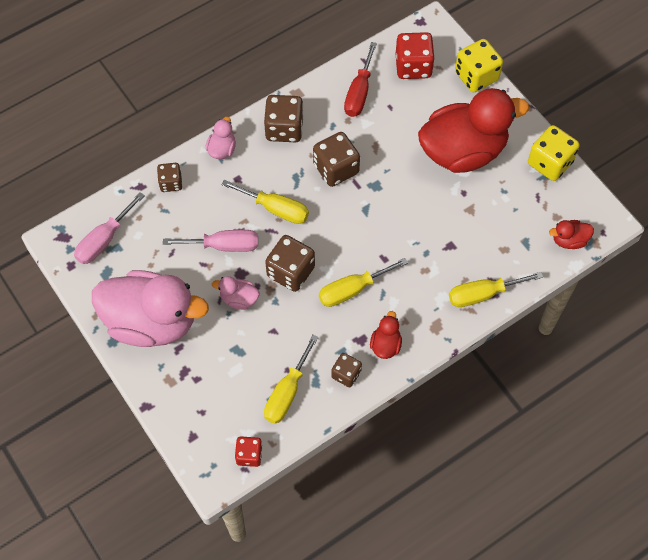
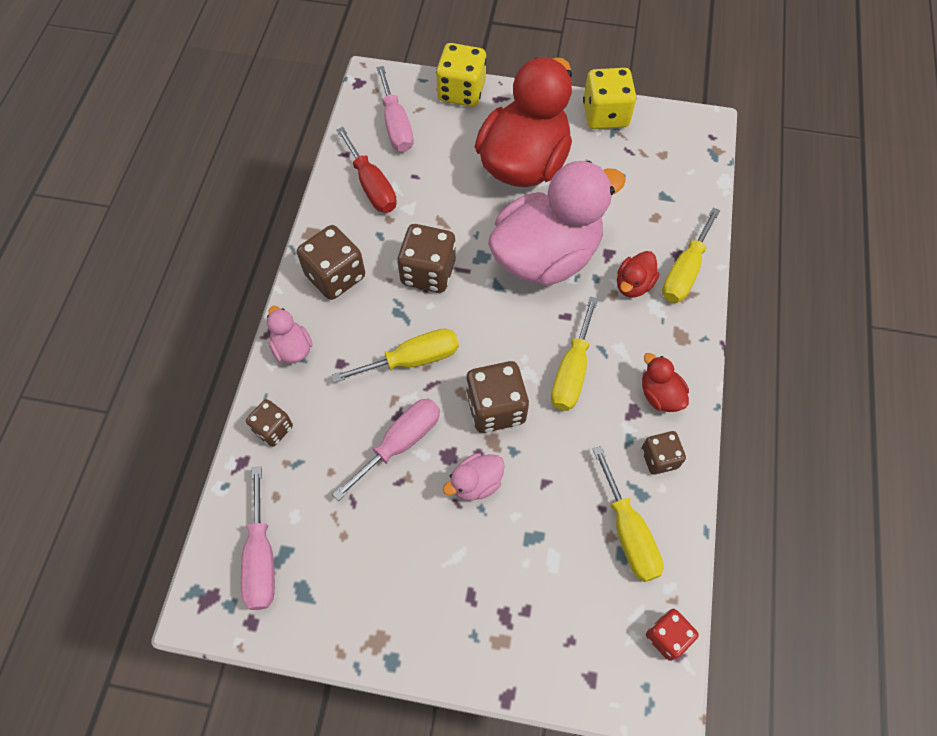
camera: 45 degrees left, 0 degrees up
pink duck [92,270,209,347] -> pink duck moved to [488,161,626,286]
red dice [396,32,435,79] -> pink screwdriver [377,66,414,152]
red duck [549,220,594,249] -> red duck moved to [617,251,659,297]

